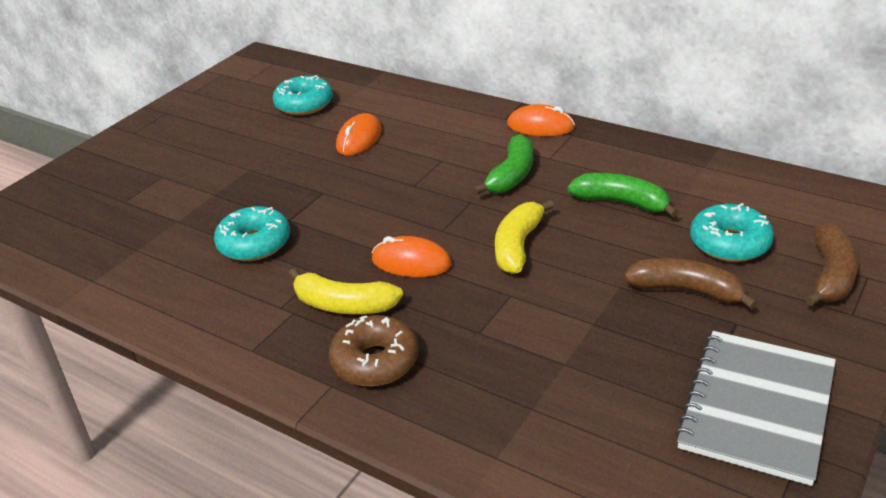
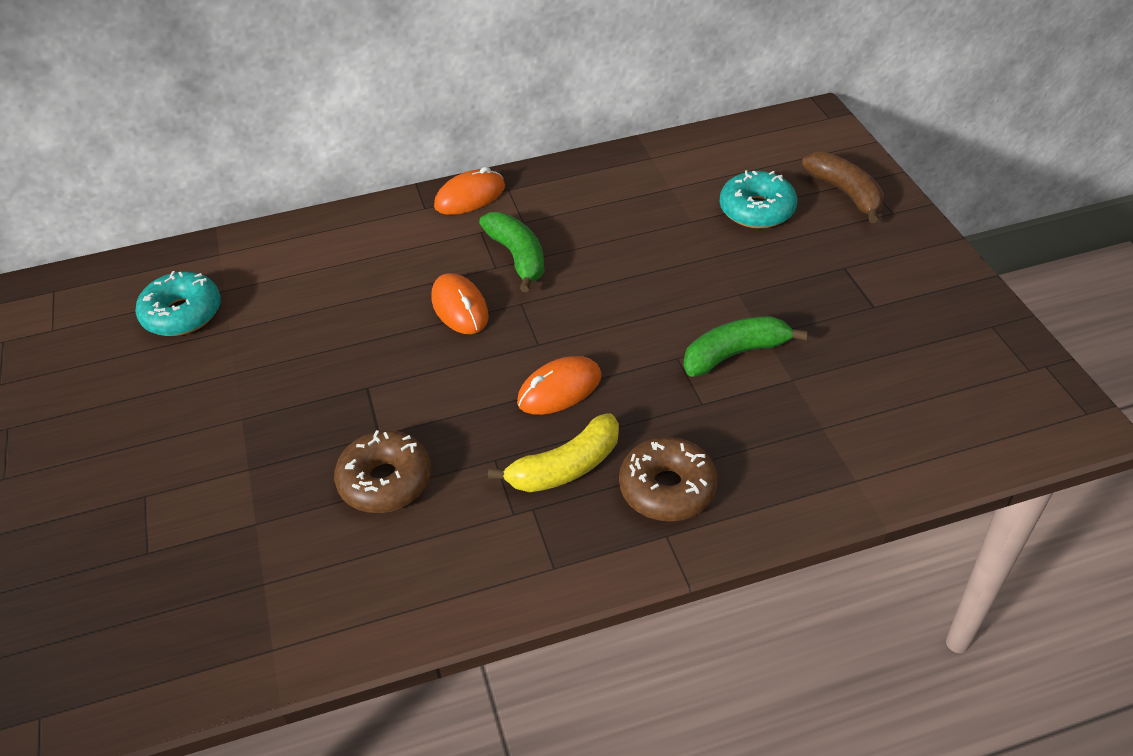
camera: 50 degrees left, 10 degrees up
turquoise donut [214,206,290,261] -> brown donut [334,430,431,513]
orange mouse [336,113,382,156] -> orange mouse moved to [432,273,488,334]
yellow banana [495,200,554,274] -> none
green banana [567,173,678,217] -> green banana moved to [684,316,808,377]
brown banana [624,258,758,310] -> none
grey notebook [675,331,836,486] -> none

